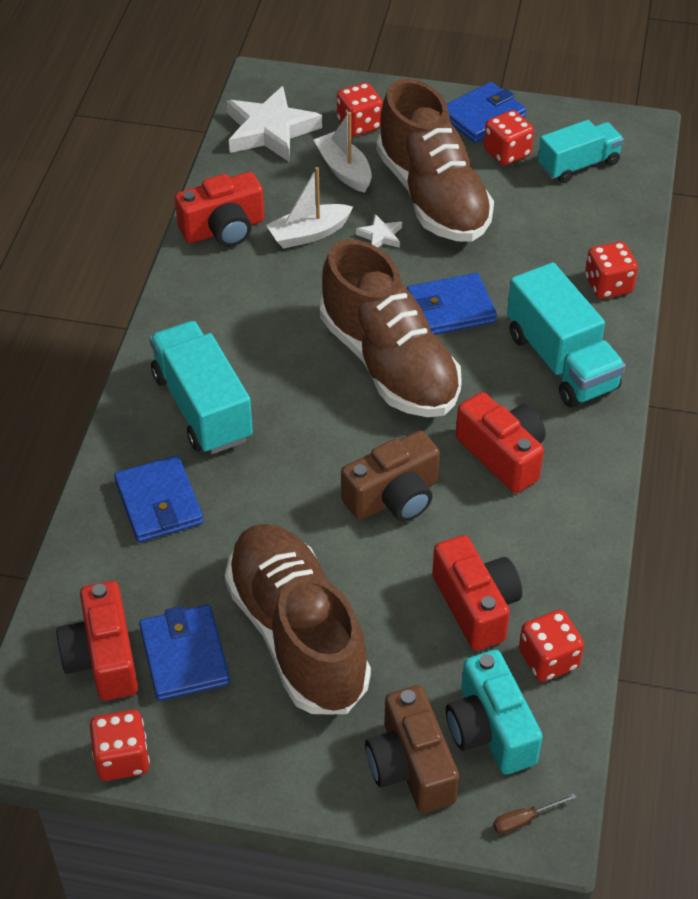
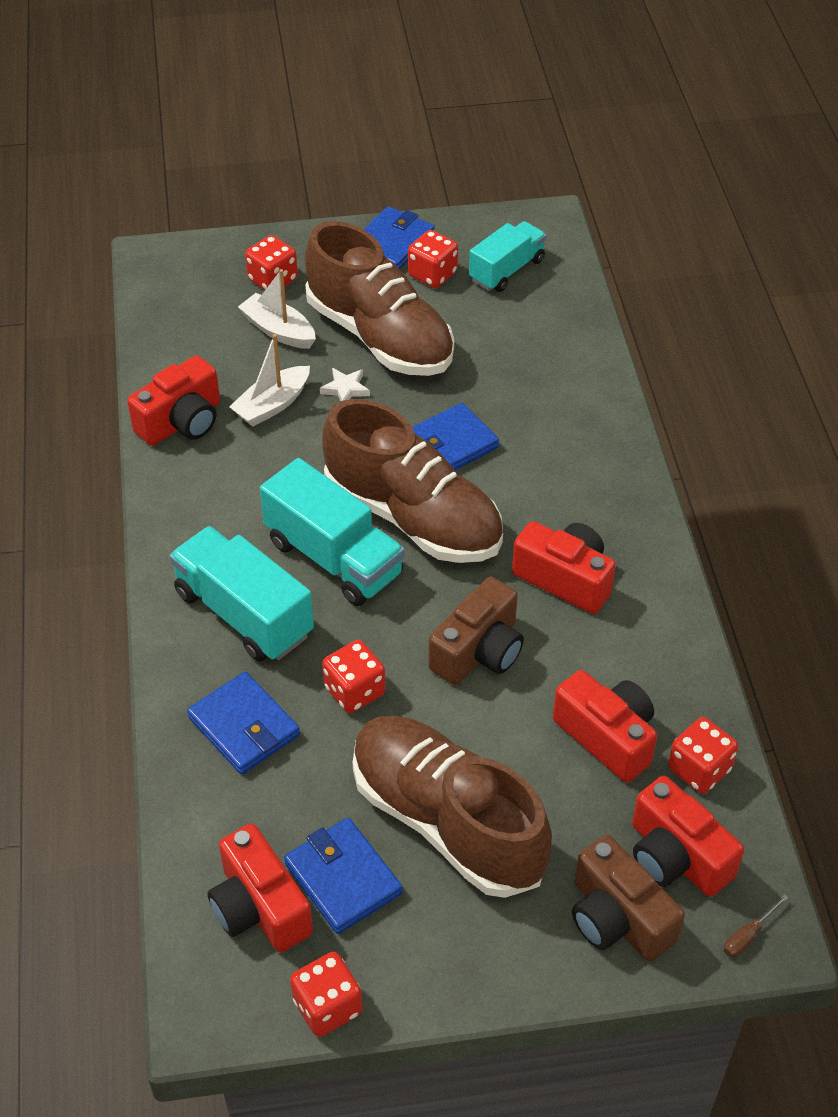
camera: 20 degrees left, 0 degrees up
white star [227,86,322,162] -> none
turquoise camera [446,650,543,774] -> red camera [632,776,744,897]
turquoise truck [507,262,626,407] -> turquoise truck moved to [260,458,405,606]
red dice [585,241,638,299] -> red dice moved to [322,640,386,713]

